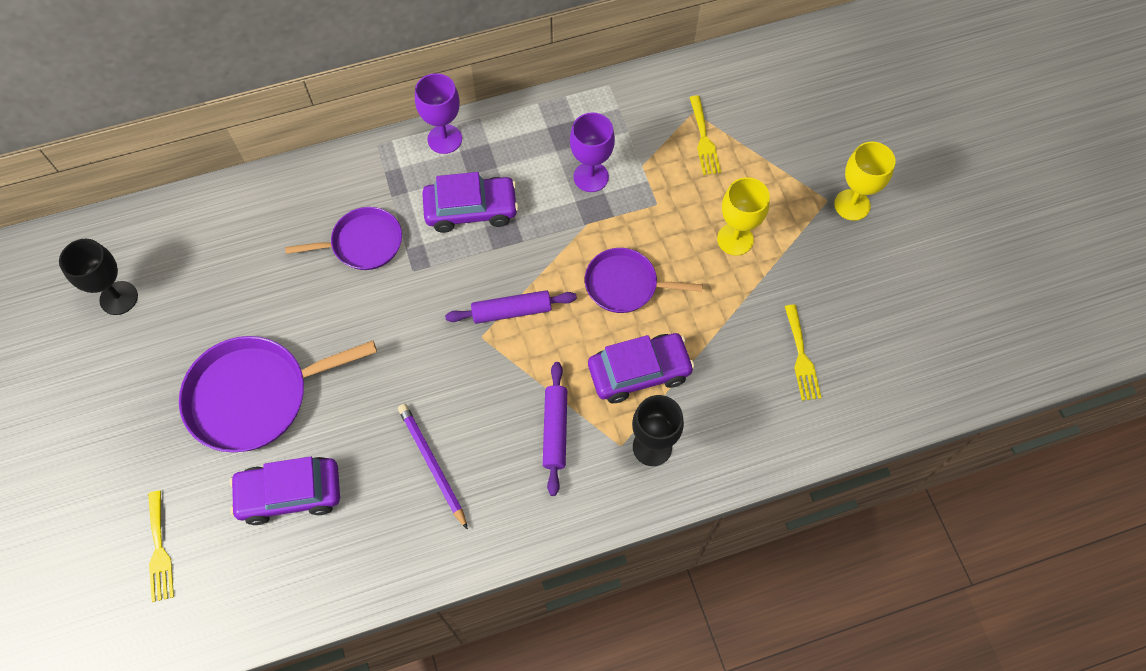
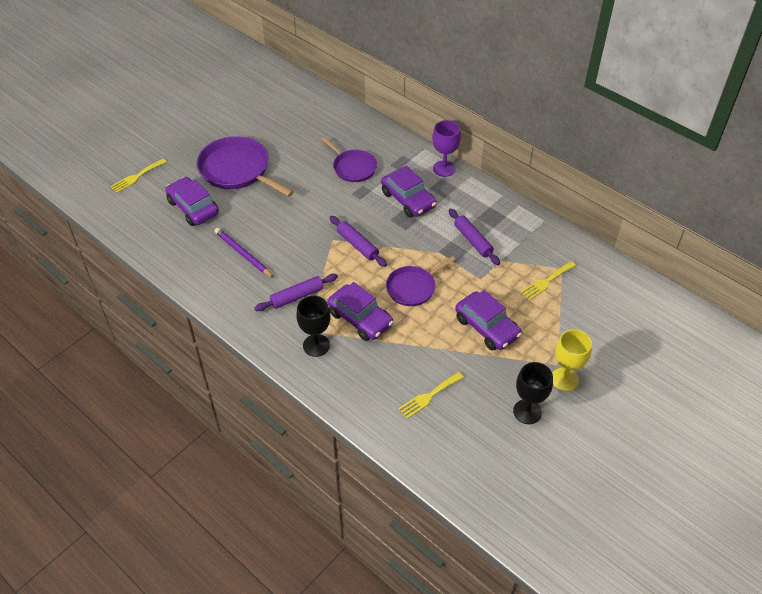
camera: 60 degrees right, 15 degrees down
black goblet [59,239,138,315] -> black goblet moved to [513,362,553,424]
purple pencil [398,404,468,530] -> purple pencil turned 75 degrees counterclockwise [214,228,274,278]
purple goblet [570,112,615,192] -> purple rolling pin [448,209,500,265]
purple pan [585,248,703,313] -> purple pan turned 105 degrees counterclockwise [386,256,456,306]
yellow goblet [717,177,770,256] -> purple car [455,290,522,351]

